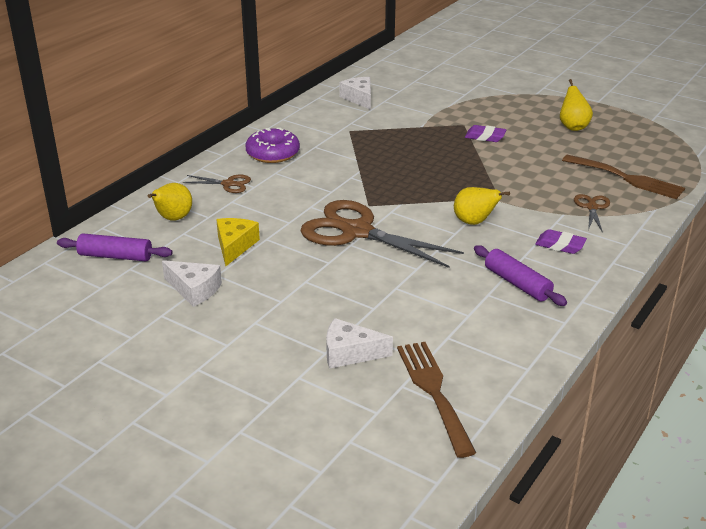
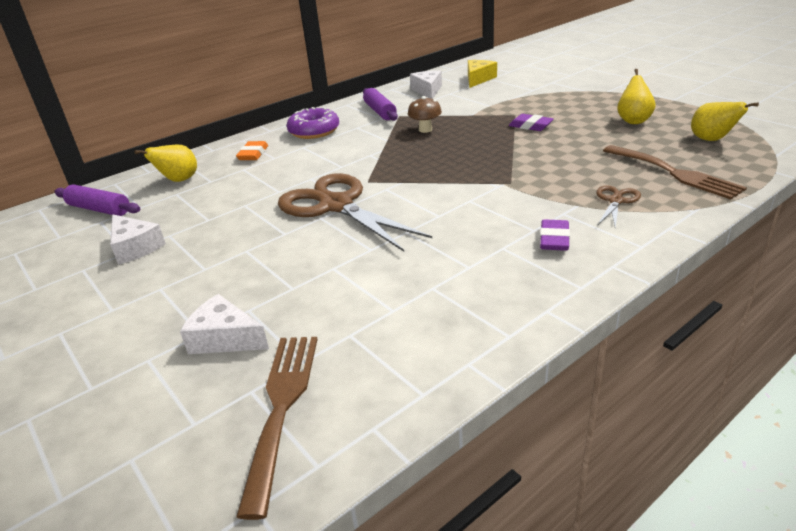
camera: 20 degrees right, 0 degrees up
brown scissors [183,175,251,193] -> orange eraser [236,141,268,160]
yellow cheese [216,218,260,266] -> yellow cheese moved to [468,60,497,88]
yellow pear [454,187,510,225] -> yellow pear moved to [691,102,759,141]
purple rolling pin [474,245,567,306] -> purple rolling pin moved to [363,88,398,121]
purple eraser [535,229,587,254] -> purple eraser turned 60 degrees clockwise [540,219,570,251]
none -> brown mushroom [408,96,442,133]

